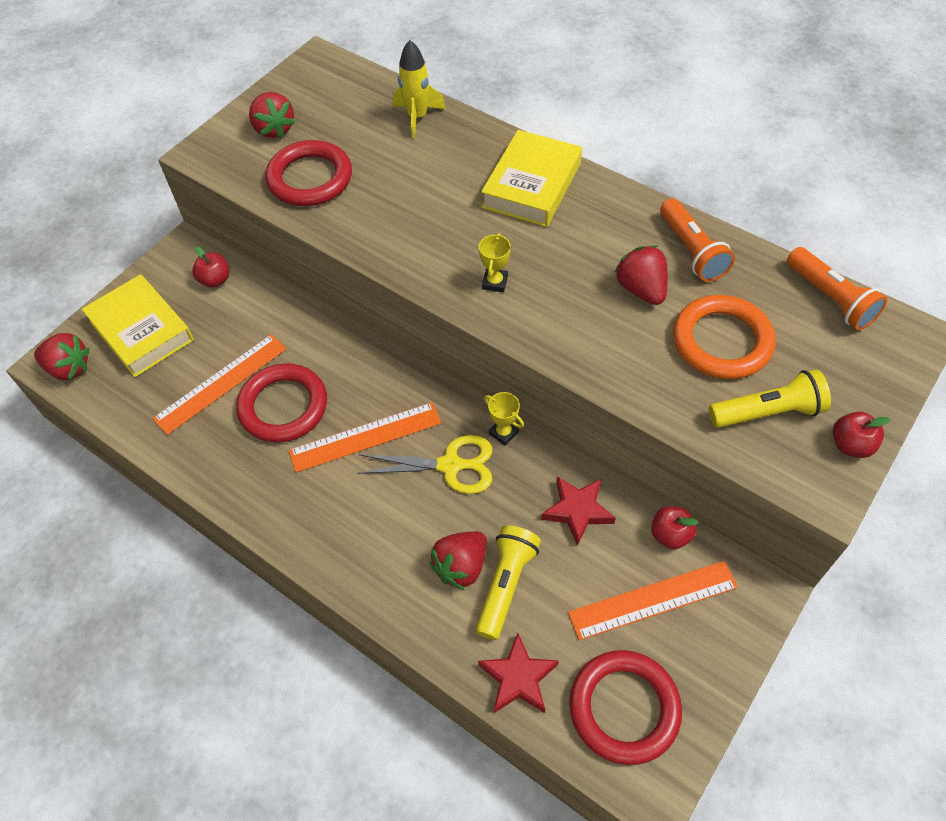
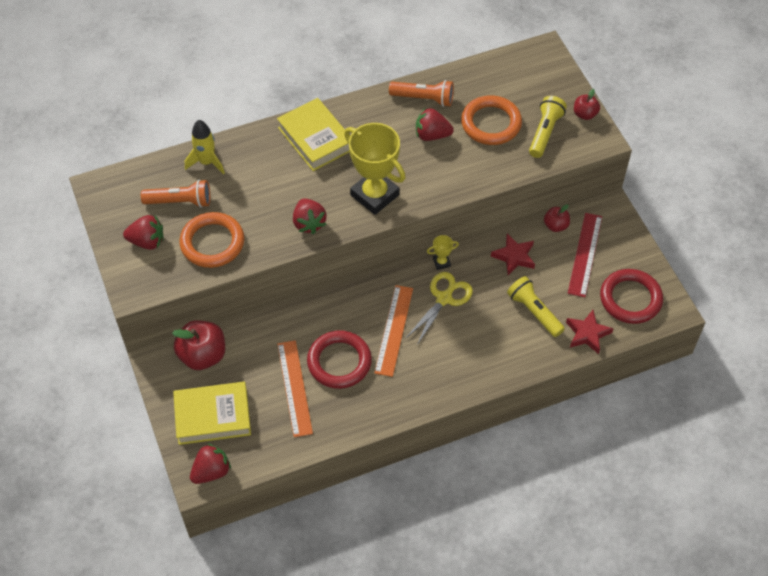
camera: 60 degrees left, 0 degrees up
red apple [192,247,230,288] -> red apple [172,320,225,370], size x1.82
red ring [265,140,352,206] -> orange ring [179,212,244,268]
red strawberry [429,531,487,590] -> red strawberry moved to [293,198,327,234]
yellow trophy [479,233,511,292] -> yellow trophy [344,123,406,215], size x2.38
orange ruler [568,561,738,640] -> red ruler [568,213,602,297]
orange flashlight [787,247,887,330] -> orange flashlight moved to [141,180,210,208]

